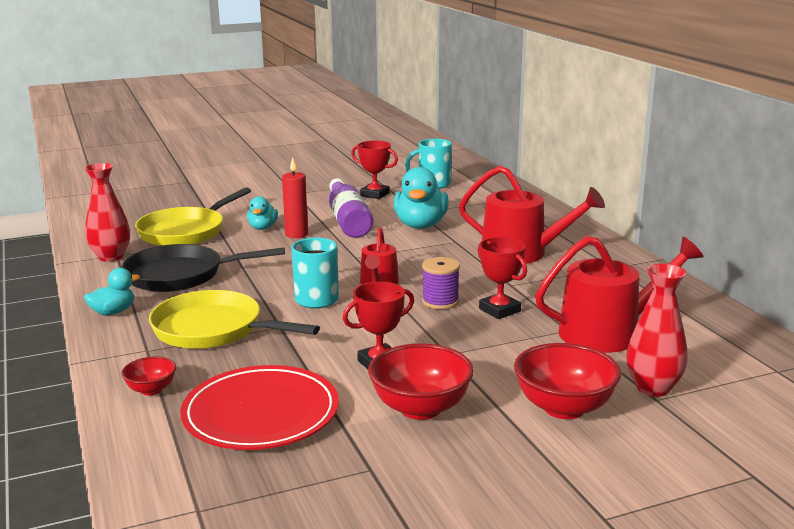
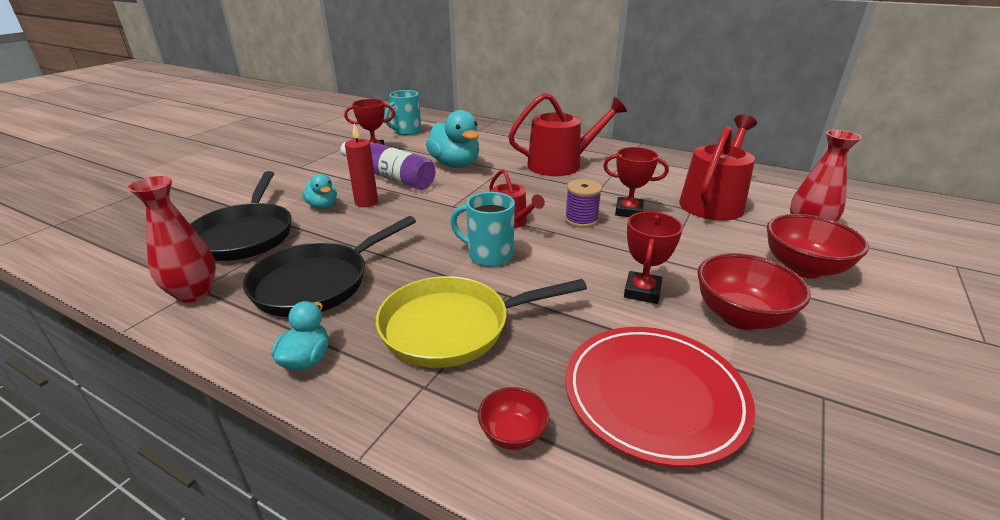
camera: 40 degrees left, 10 degrees up
yellow pan [135,187,251,246] -> black pan [190,171,292,261]

